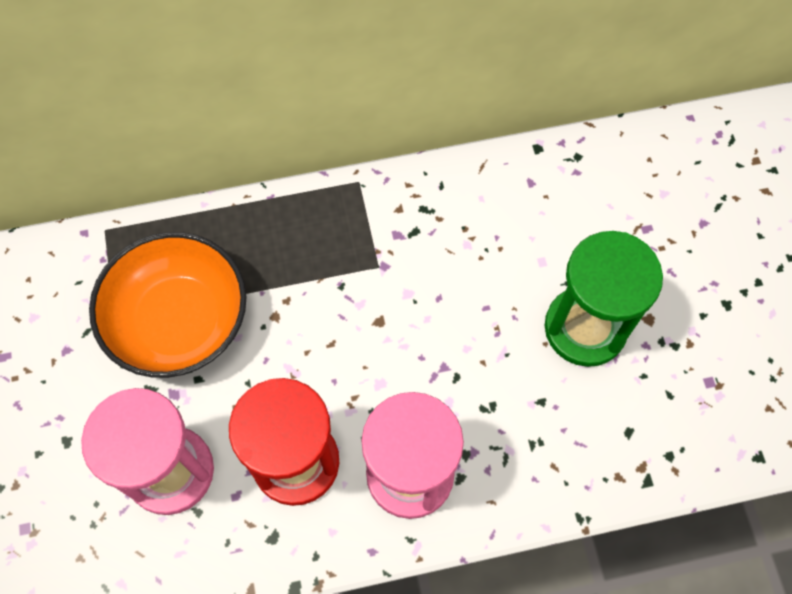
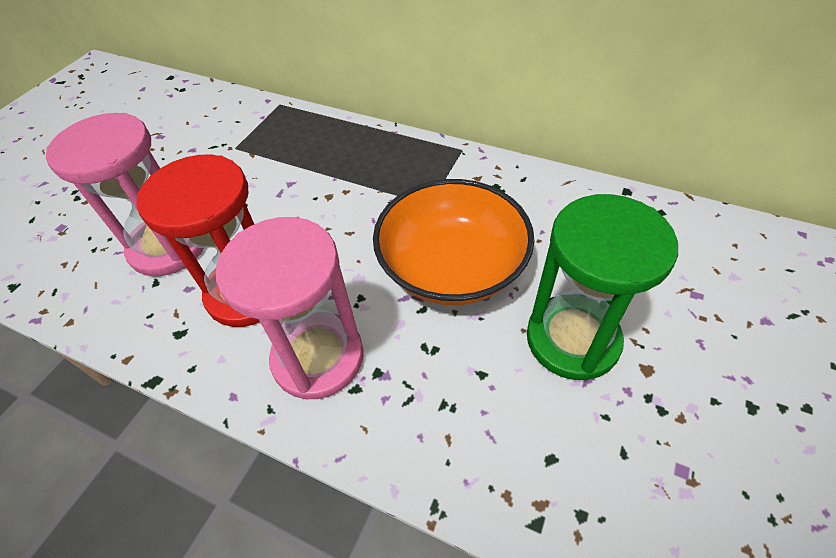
camera: 40 degrees right, 15 degrees down
orange bowl [89,232,247,378] -> orange bowl moved to [373,179,535,305]

